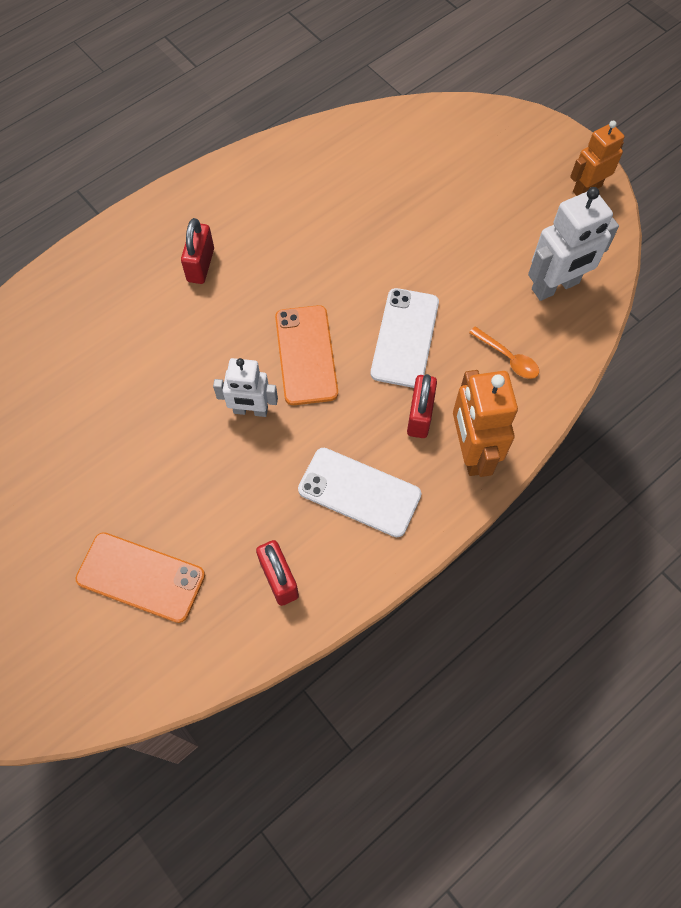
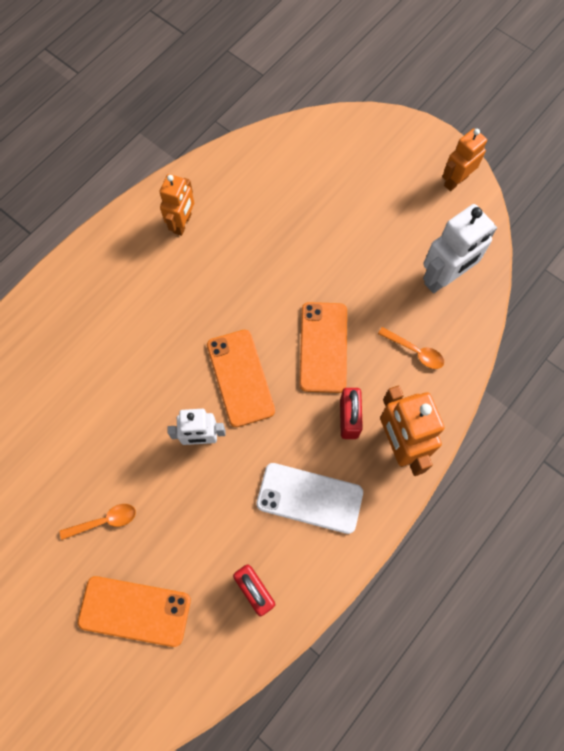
camera: 10 degrees left, 5 degrees up
red padlock [181,218,214,284] -> none
white phone [371,288,439,388] -> orange phone [299,302,347,393]
none -> orange spoon [59,504,136,540]
none -> orange robot [159,174,194,236]

